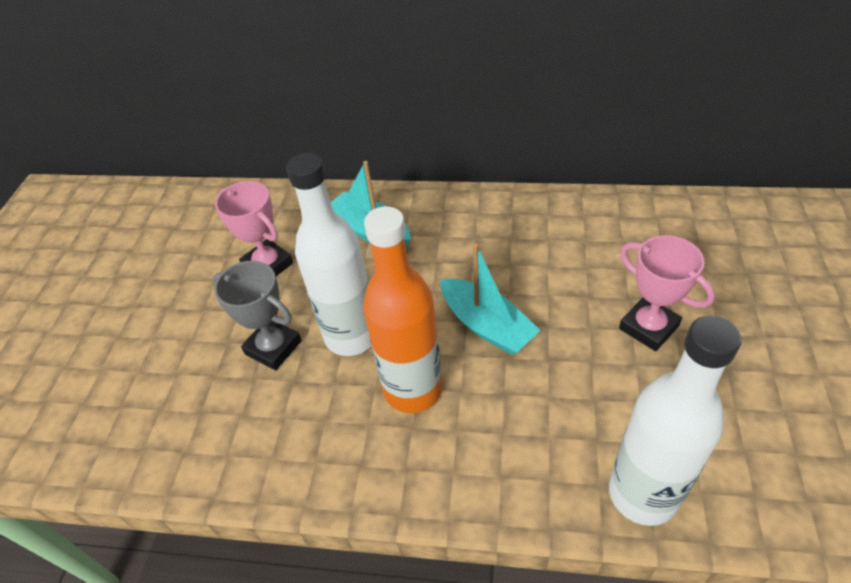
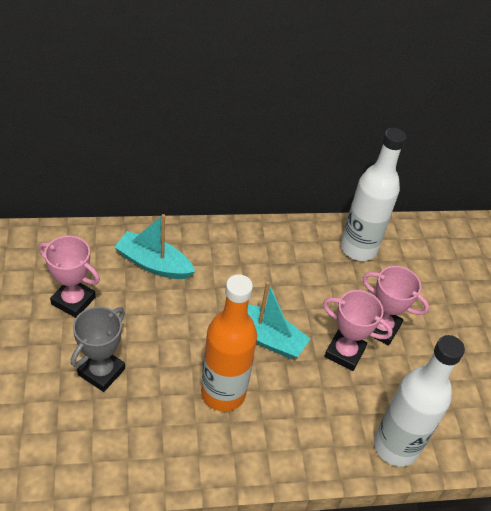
camera: 25 degrees left, 0 degrees up
grey trophy [213,261,302,370] -> grey trophy turned 75 degrees counterclockwise [71,306,125,392]
white bottle [286,153,371,356] -> white bottle moved to [341,128,406,261]
none -> pink trophy [323,290,393,371]

